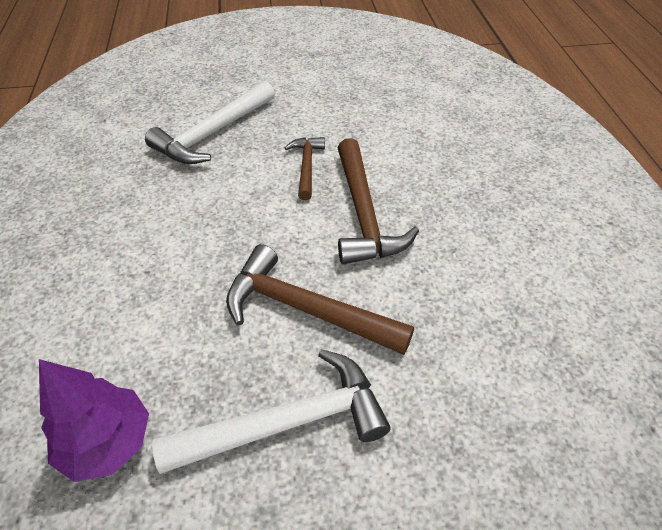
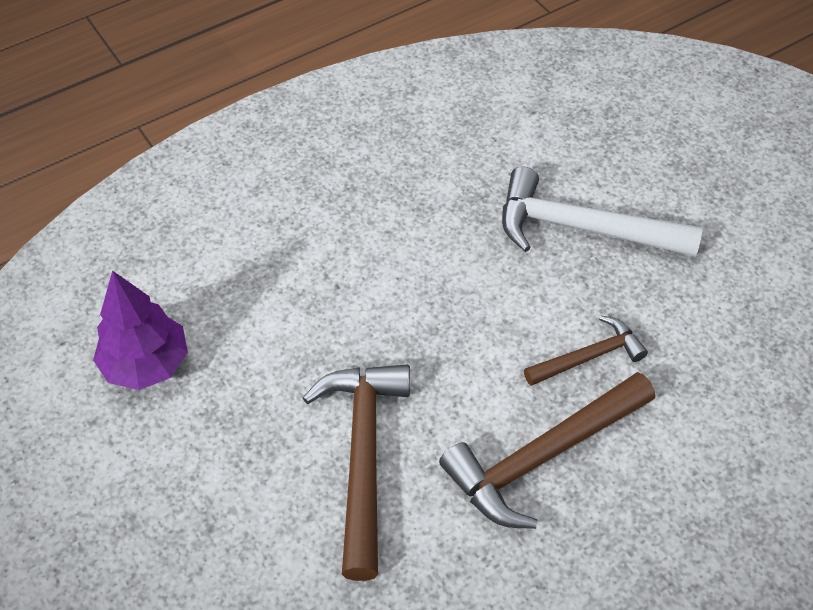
camera: 65 degrees right, 5 degrees up
white hammer [152,349,390,474] -> none

